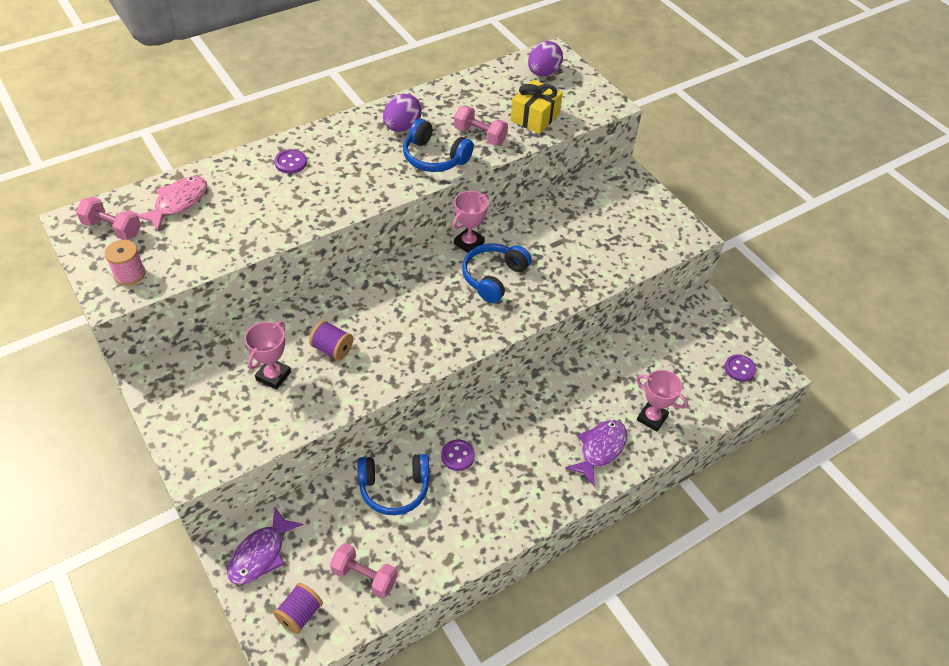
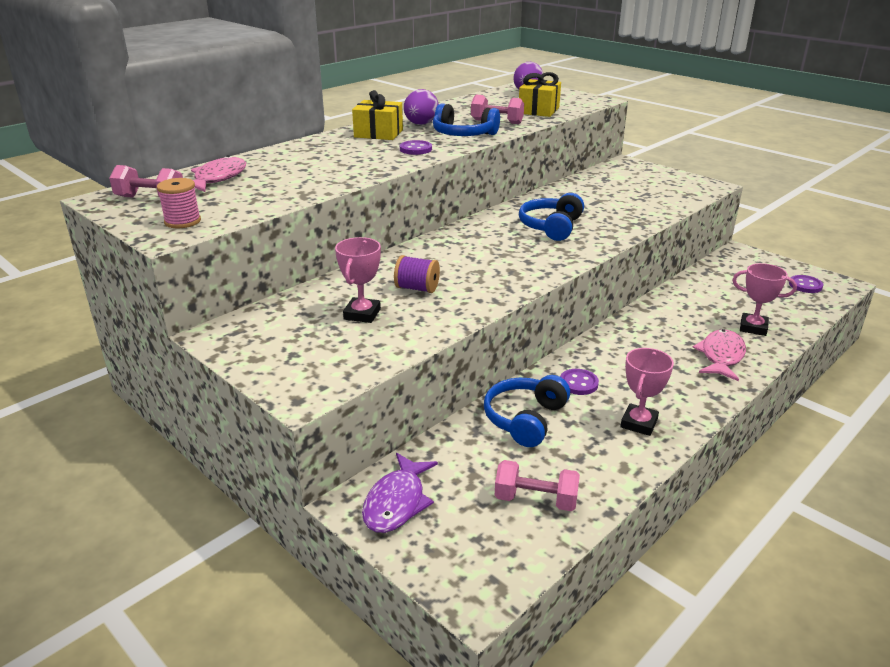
camera: 10 degrees left, 20 degrees down
purple spool [273,583,323,634] -> none
purple button [274,149,307,174] -> purple button moved to [400,140,432,155]
blue headphones [357,454,430,515] -> blue headphones turned 135 degrees clockwise [484,375,570,447]
pink trophy [453,191,489,253] -> pink trophy moved to [621,348,674,436]
purple fish [565,420,627,486] -> pink fish [692,329,746,381]
none -> yellow gift [352,90,403,140]

